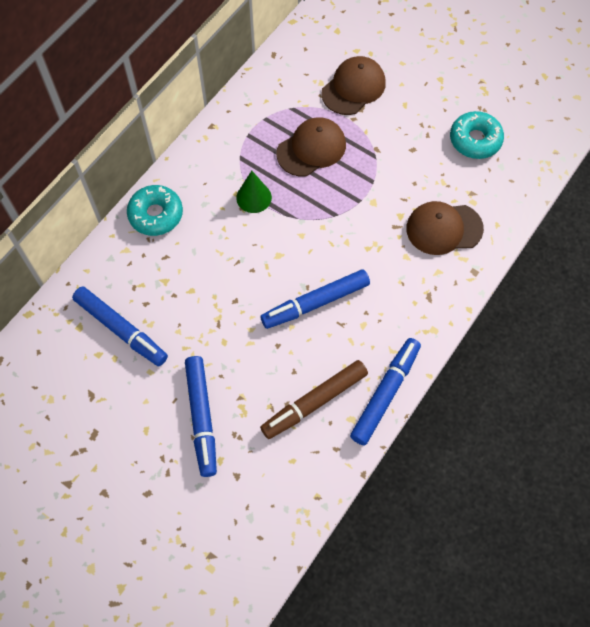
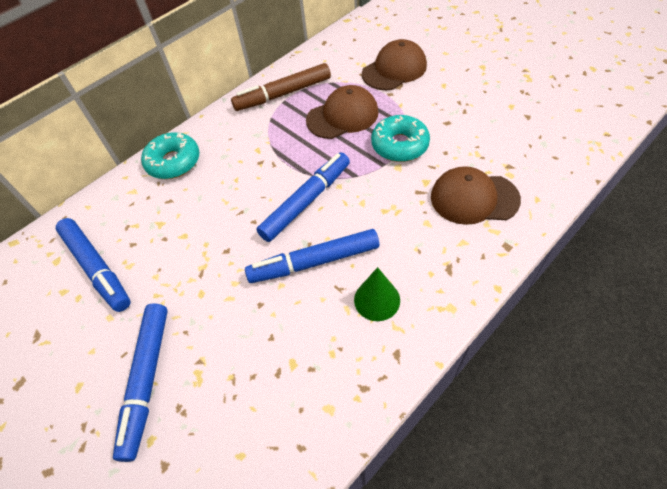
camera: 15 degrees right, 10 degrees down
green cone [236,171,272,213] -> green cone moved to [354,267,400,321]
brown marker [260,360,368,439] -> brown marker moved to [231,63,331,111]
blue marker [350,338,421,445] -> blue marker moved to [256,153,350,242]
turquoise donut [450,111,504,159] -> turquoise donut moved to [371,115,430,162]

